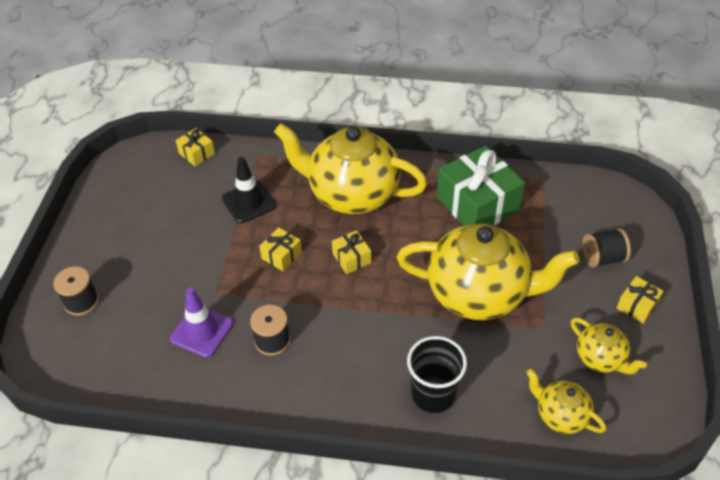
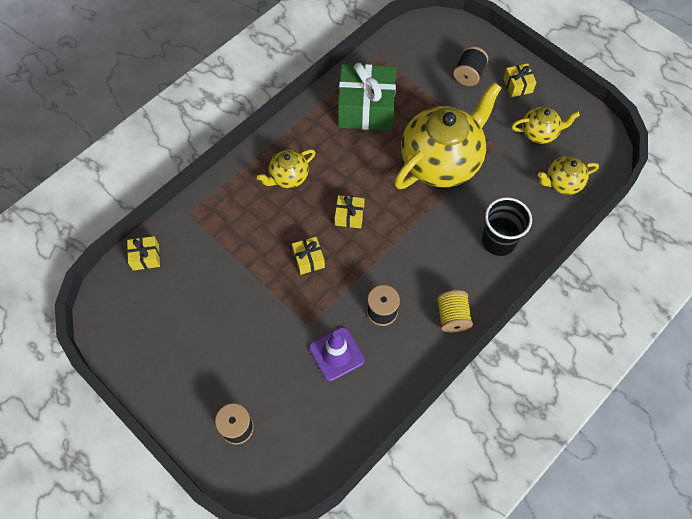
camera: 55 degrees left, 15 degrees up
black traffic cone [222,157,276,223] -> none
yellow teapot [274,123,427,214] -> yellow teapot [257,149,316,188], size x0.48
none -> yellow spool [437,290,473,332]

